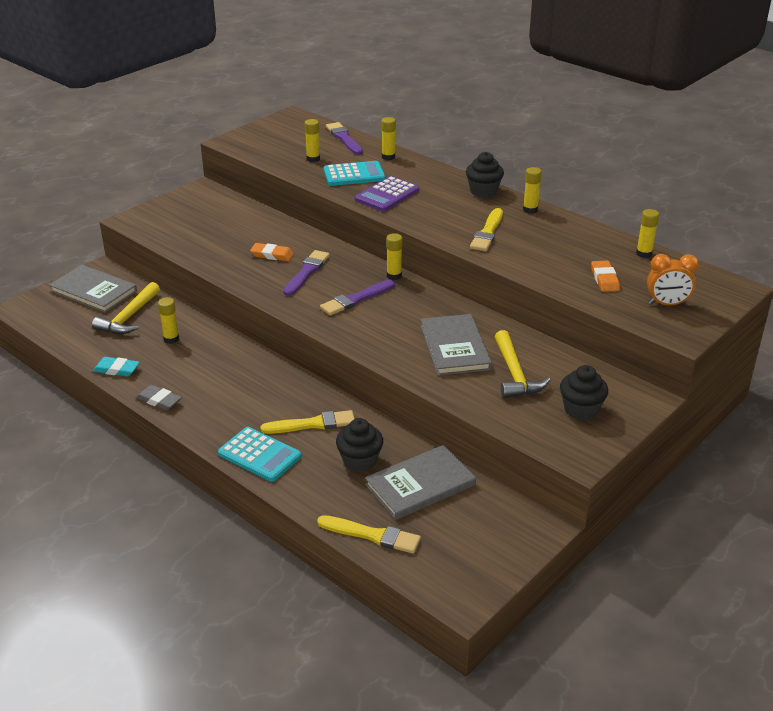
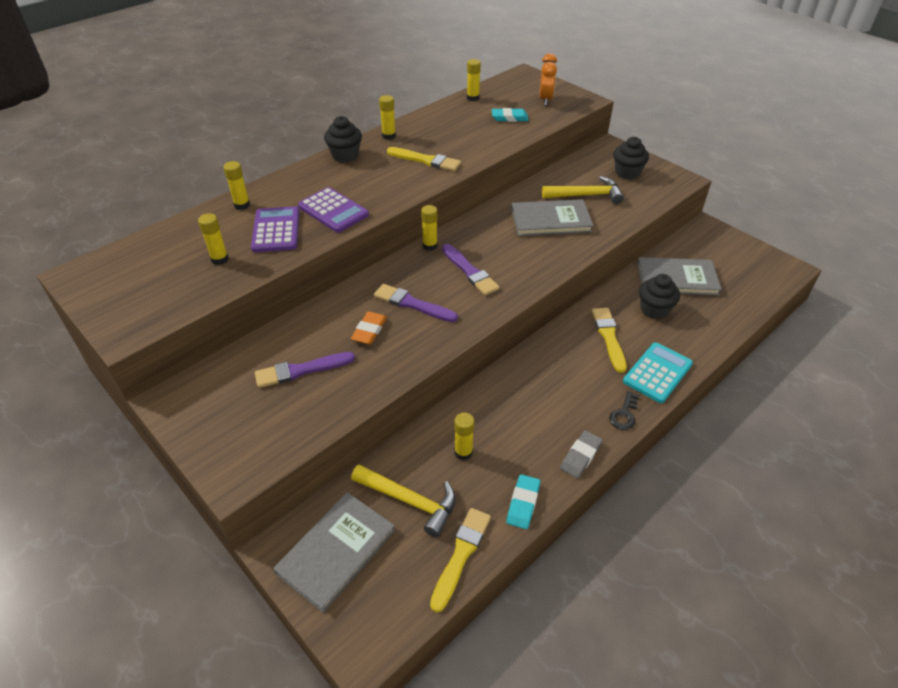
camera: 85 degrees left, 10 degrees up
yellow brush [317,515,421,554] -> yellow brush moved to [430,508,491,612]
turquoise calculator [324,161,385,186] -> purple calculator [251,206,299,252]
purple brush [326,122,363,155] -> purple brush moved to [255,352,355,388]
grey book [365,445,476,520] -> grey book turned 60 degrees counterclockwise [637,257,722,296]
orange eraser [591,260,620,292] -> turquoise eraser [492,108,528,122]
none -> black key [609,391,640,430]

